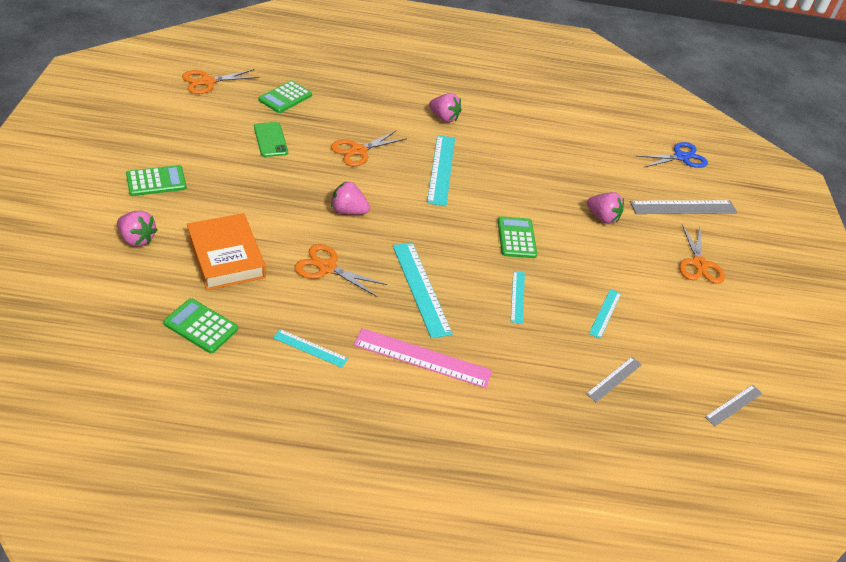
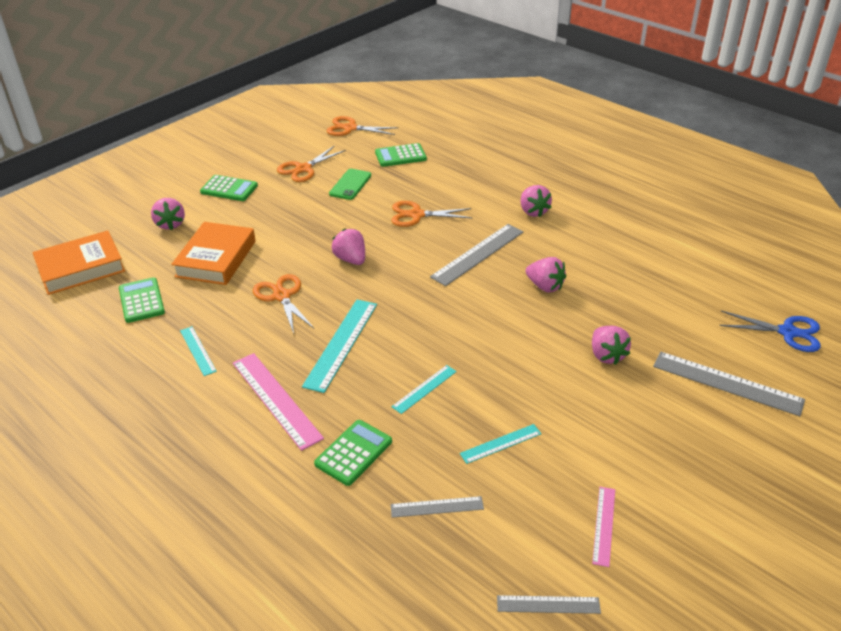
camera: 45 degrees right, 5 degrees down
turquoise ruler [427,135,455,206] -> grey ruler [430,224,523,286]
green calculator [498,216,537,258] -> green calculator moved to [314,420,392,486]
orange scissors [679,224,725,284] -> orange scissors moved to [277,146,346,182]
none -> orange book [32,230,125,295]
none -> pink strawberry [526,257,566,293]
none -> pink ruler [592,487,615,567]

